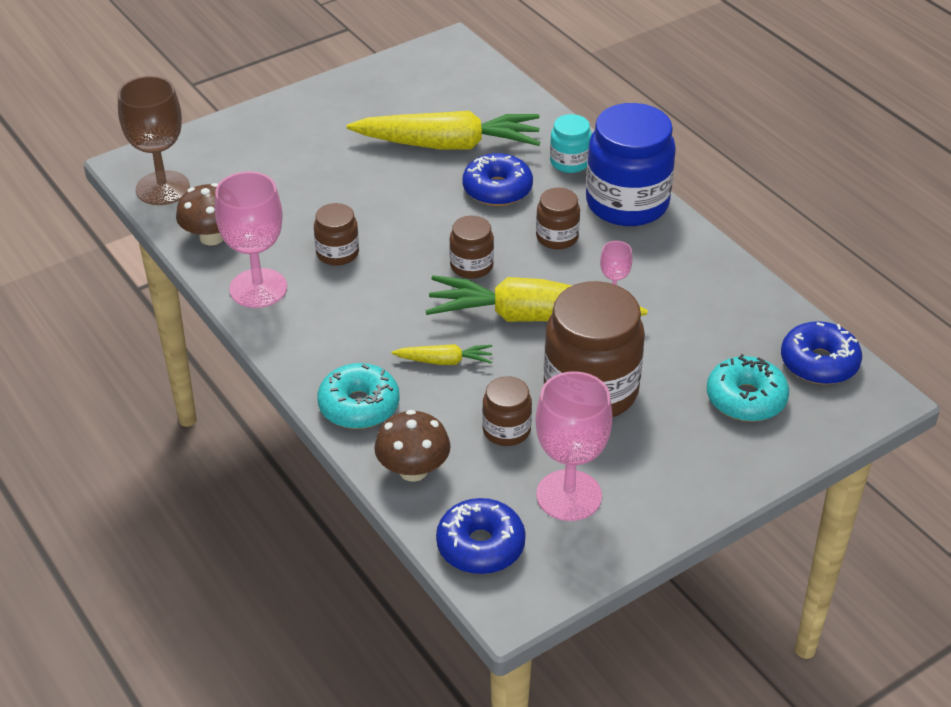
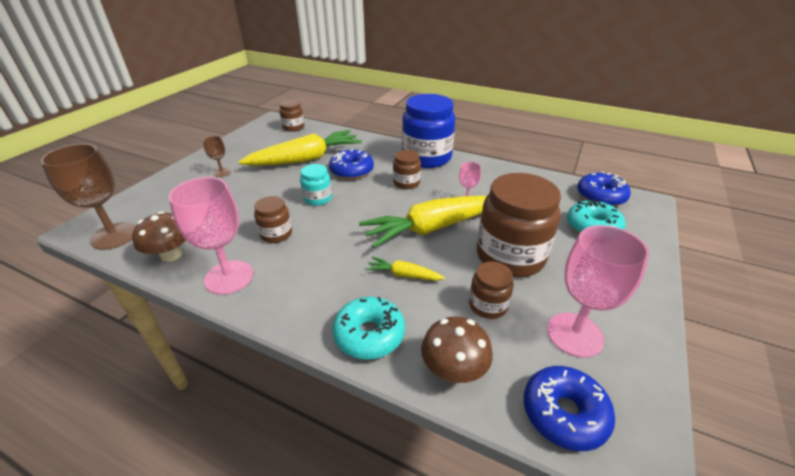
camera: 30 degrees left, 5 degrees down
yellow carrot [391,344,492,365] -> yellow carrot turned 135 degrees counterclockwise [366,257,445,281]
brown jar [449,216,494,279] -> brown jar moved to [280,100,304,132]
turquoise jar [550,114,592,173] -> turquoise jar moved to [300,164,332,206]
none -> brown goblet [203,136,231,177]

